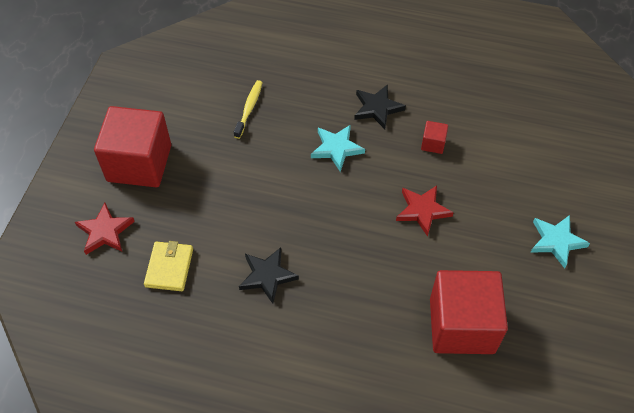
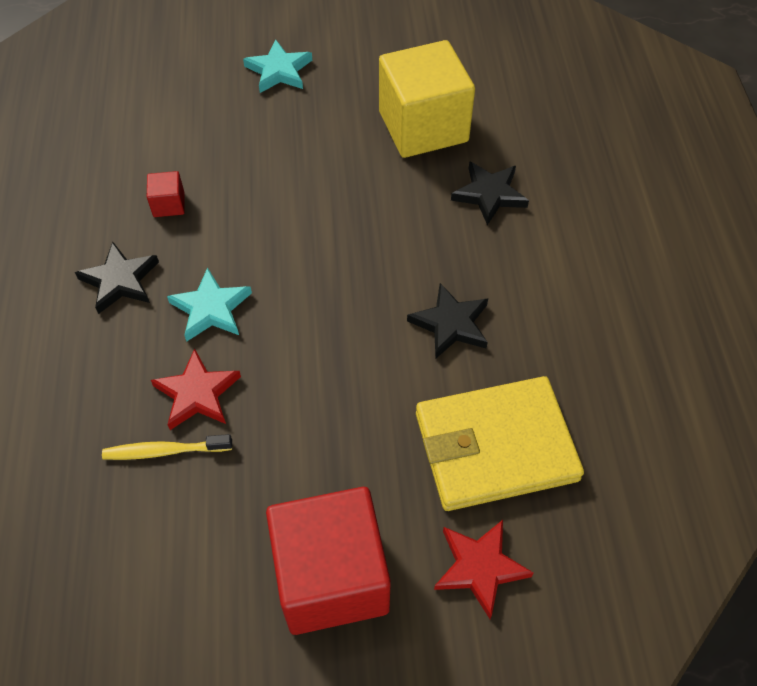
camera: 110 degrees left, 0 degrees up
yellow wallet [144,241,193,291] -> yellow wallet [416,376,584,511], size x1.86
red star [396,185,454,237] -> red star moved to [151,349,241,430]
red cube [430,270,508,354] -> yellow cube [379,40,475,158]
none -> black star [451,161,529,225]

